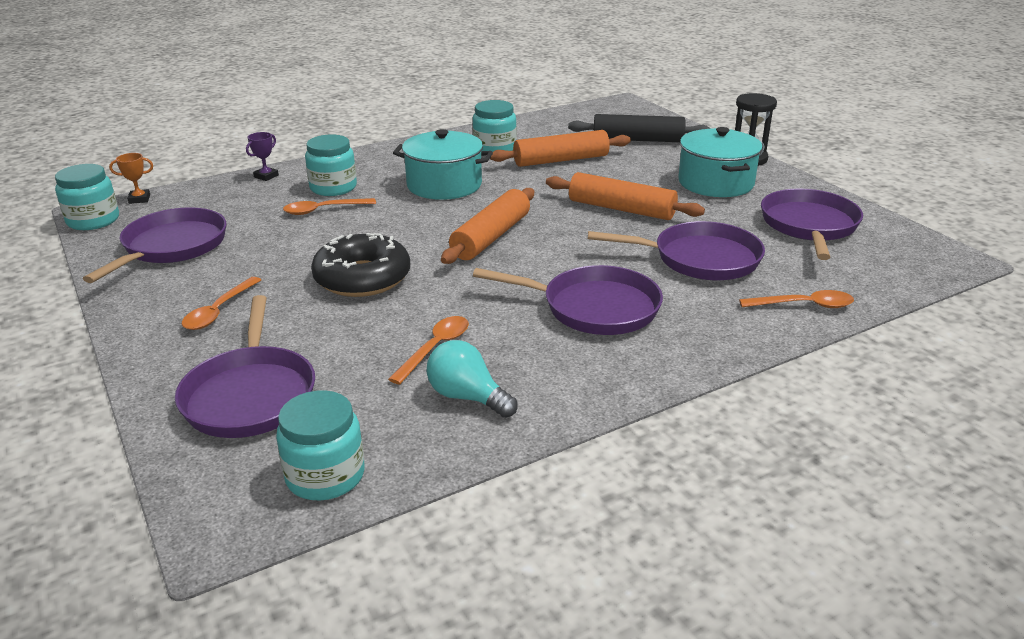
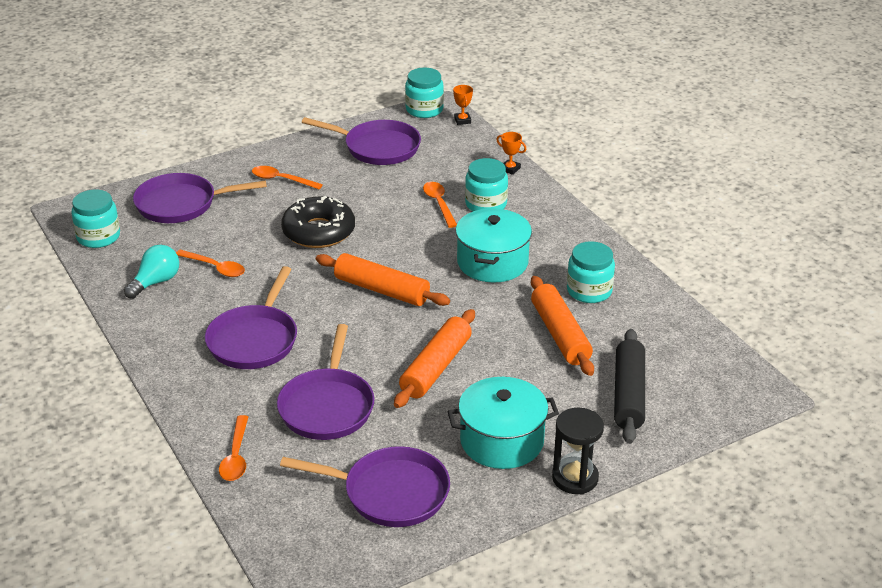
camera: 90 degrees right, 5 degrees up
purple trophy [246,132,279,181] -> orange trophy [496,132,526,175]

